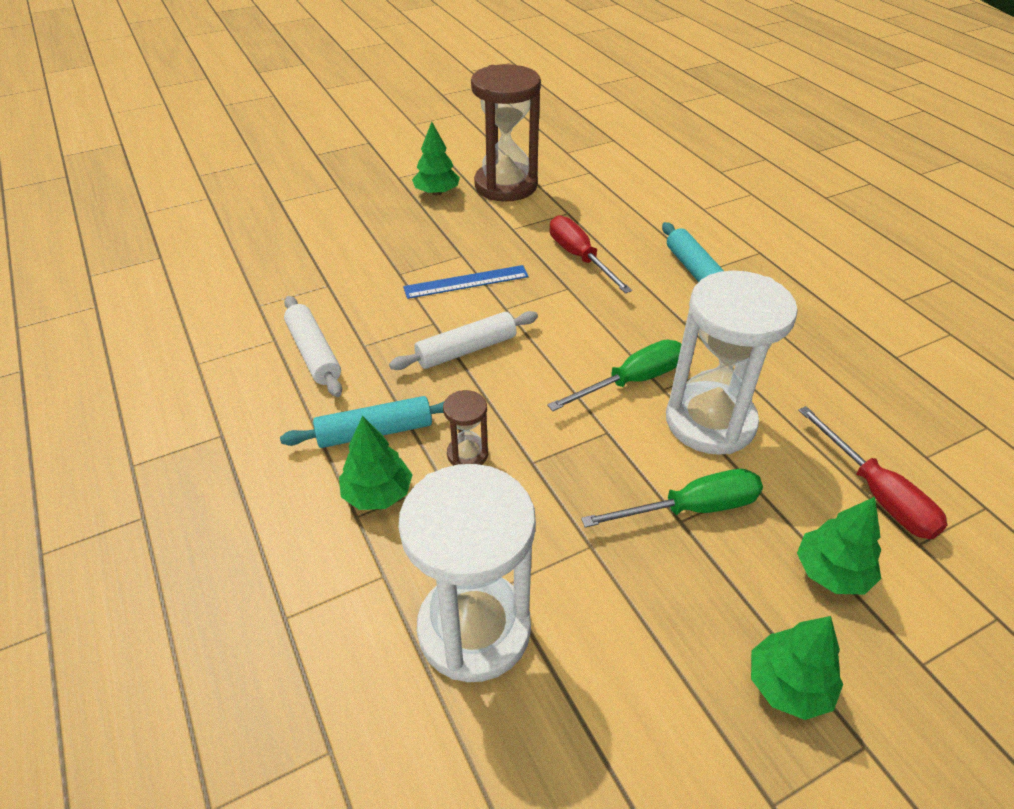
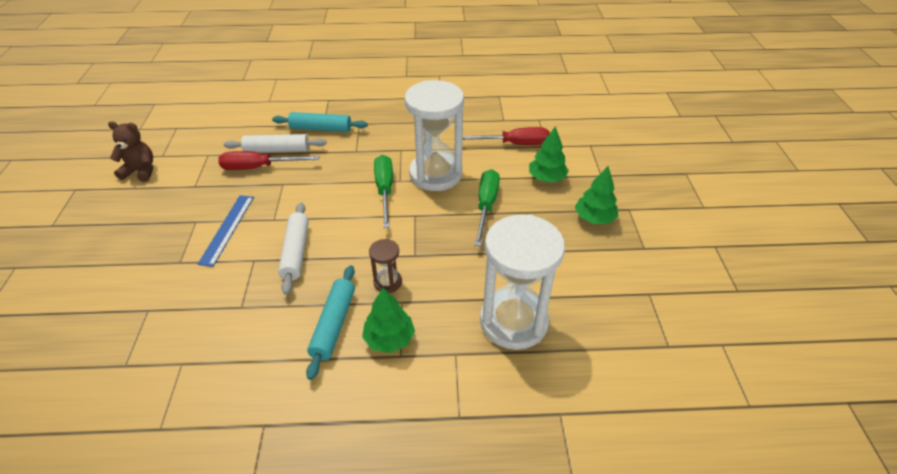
camera: 65 degrees left, 0 degrees up
white rolling pin [284,296,342,397] -> white rolling pin moved to [224,134,326,153]
green tree [412,122,460,196] -> none
brown hourglass [471,64,541,202] -> brown teddy bear [108,121,153,182]

